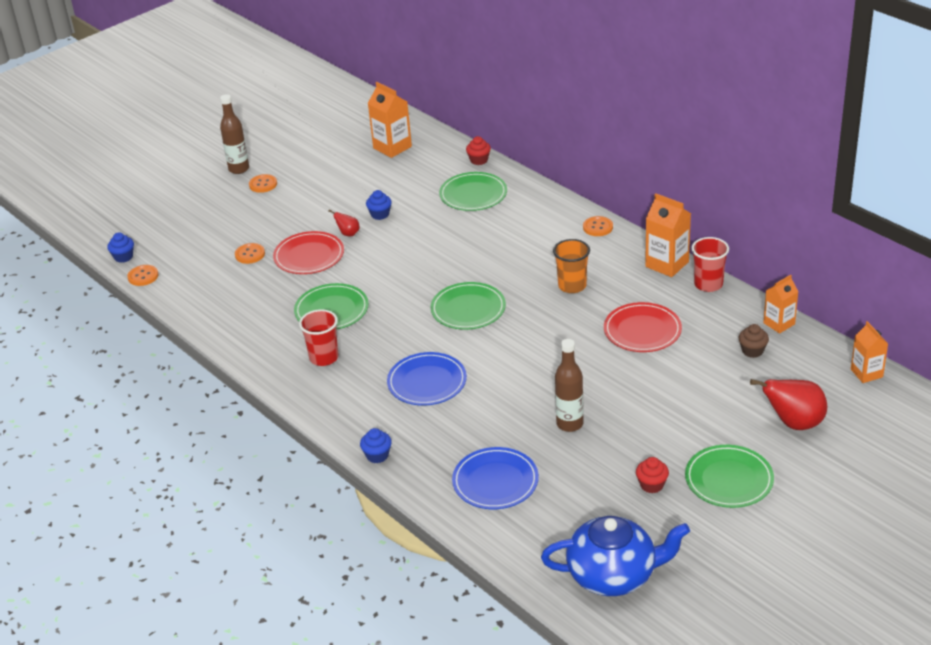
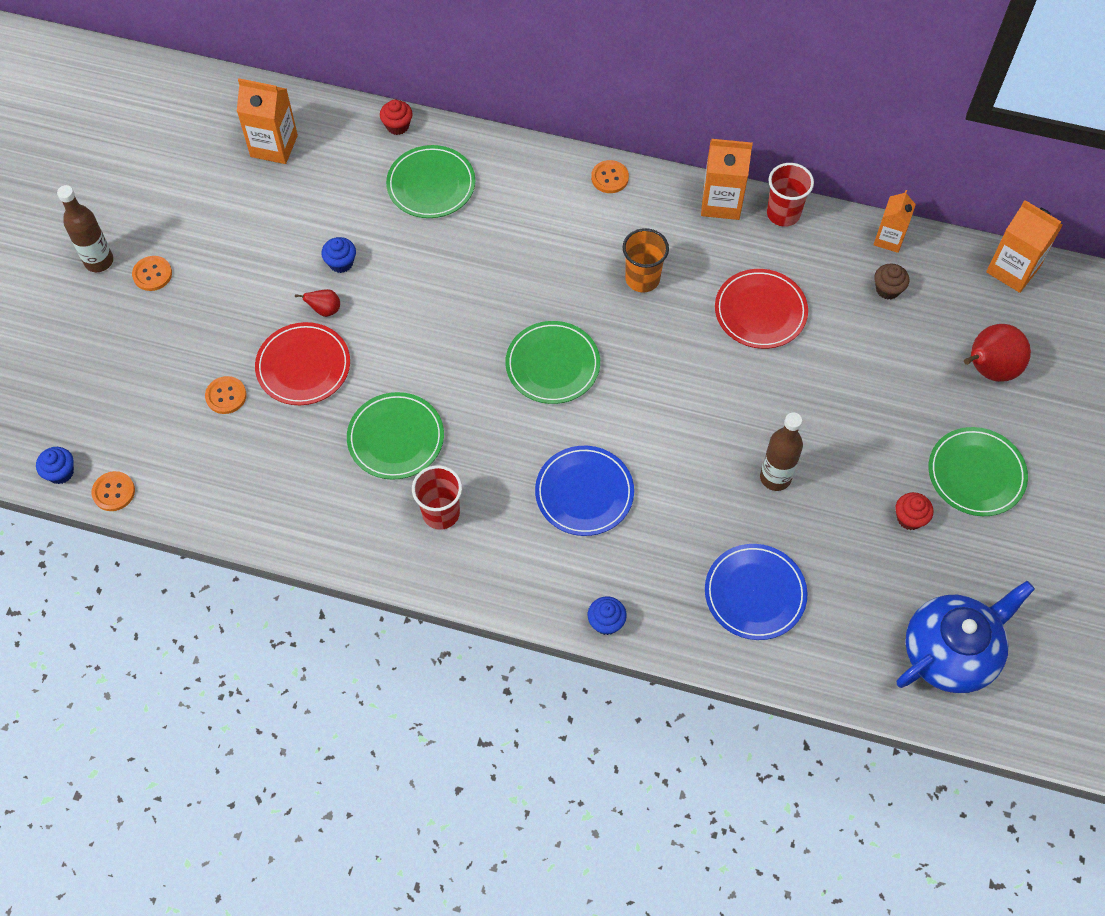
camera: 35 degrees left, 25 degrees up
orange carton [851,321,888,383] -> orange carton [986,200,1063,293], size x1.50

